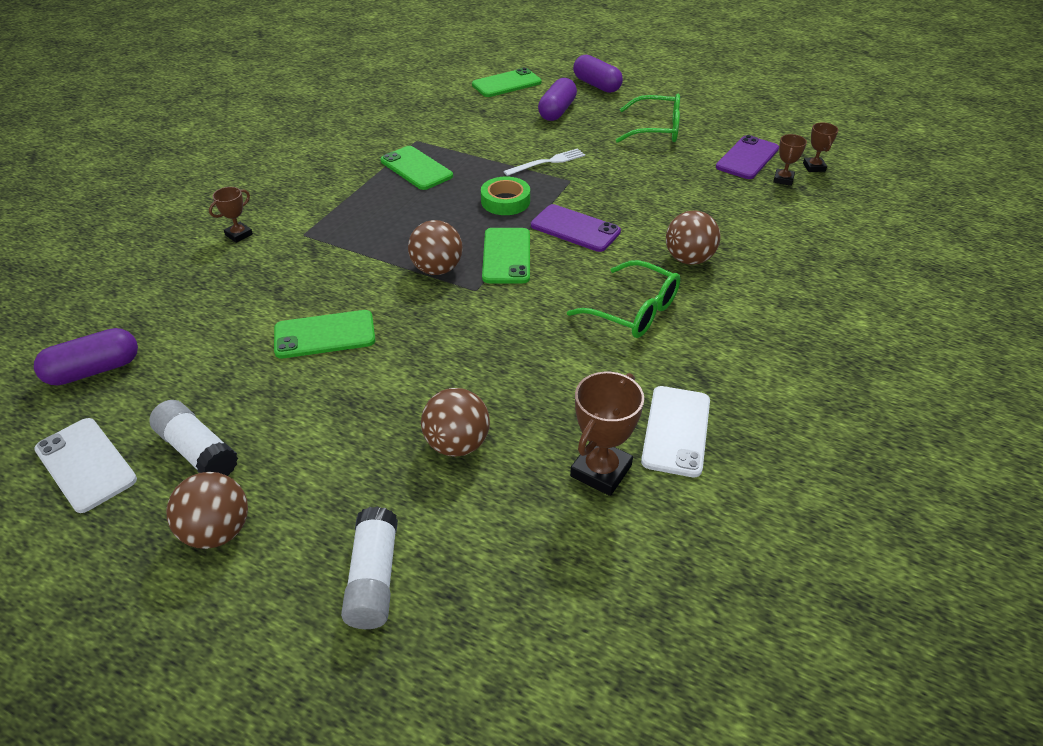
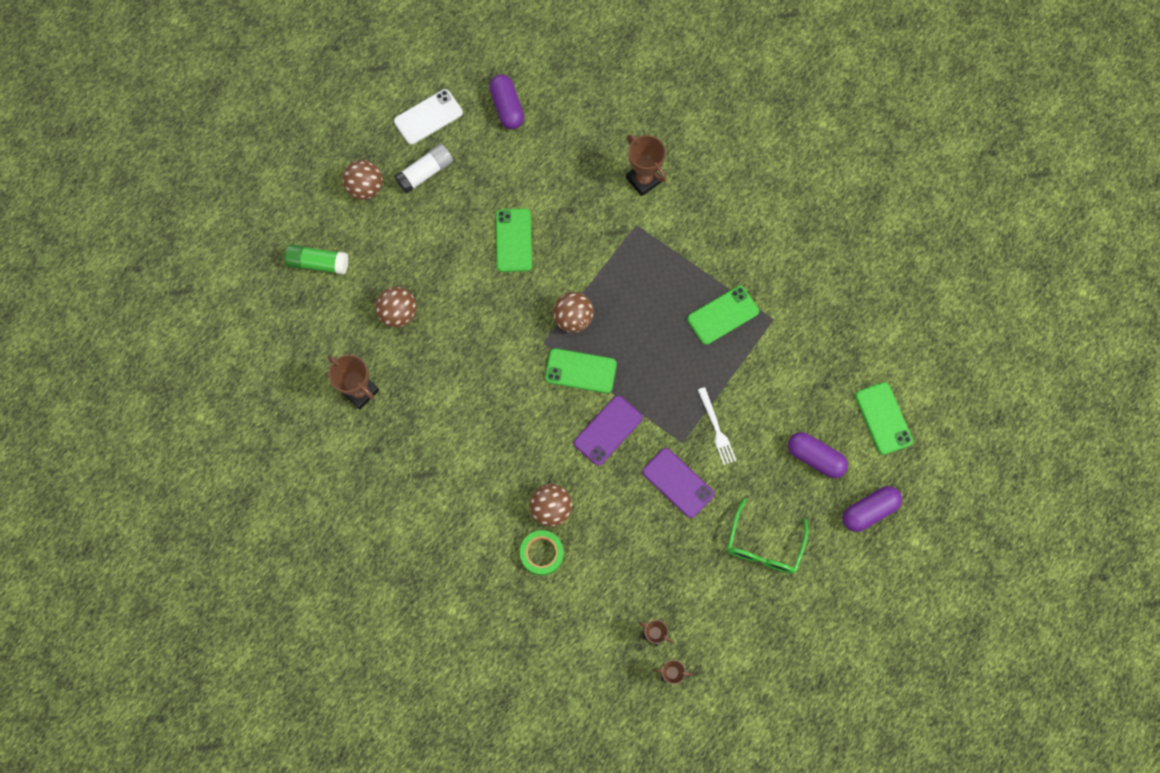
camera: 100 degrees right, 30 degrees up
brown trophy [209,187,253,243] -> brown trophy [626,135,666,196], size x1.70
white glue stick [341,506,398,629] -> green glue stick [285,244,349,275]
green tape [481,176,530,215] -> green tape moved to [520,530,564,575]
green glasses [567,260,680,338] -> none
white phone [641,386,710,477] -> none
purple phone [716,135,779,179] -> purple phone moved to [642,448,714,518]

